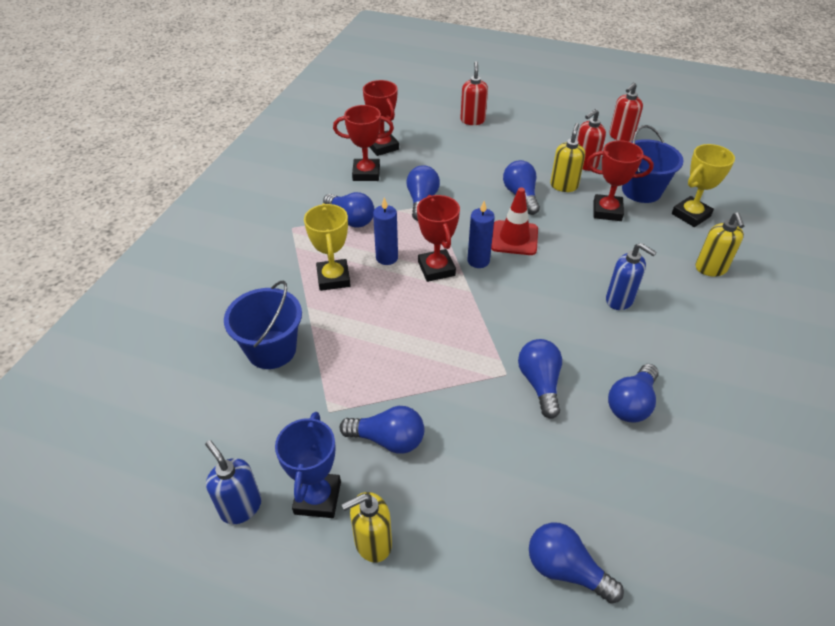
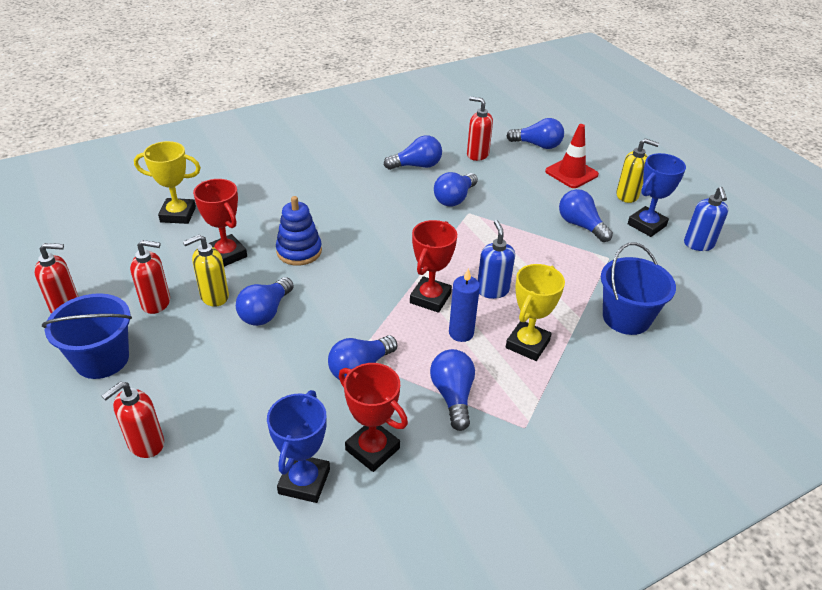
camera: 140 degrees left, 5 degrees down
red trophy [363,80,399,156] -> blue trophy [267,390,330,503]
blue candle [467,201,495,268] -> none
red traffic cone [491,187,538,255] -> red traffic cone moved to [545,124,599,188]
blue light bulb [529,523,624,604] -> blue light bulb turned 60 degrees counterclockwise [507,118,564,149]
blue soap dispenser [606,243,657,310] -> blue soap dispenser moved to [478,220,515,299]
blue bucket [622,125,684,203] -> blue bucket moved to [42,293,132,379]
yellow soap dispenser [695,212,744,277] -> none
none -> blue stacking toy [276,196,322,266]
none -> red soap dispenser [467,96,493,161]

